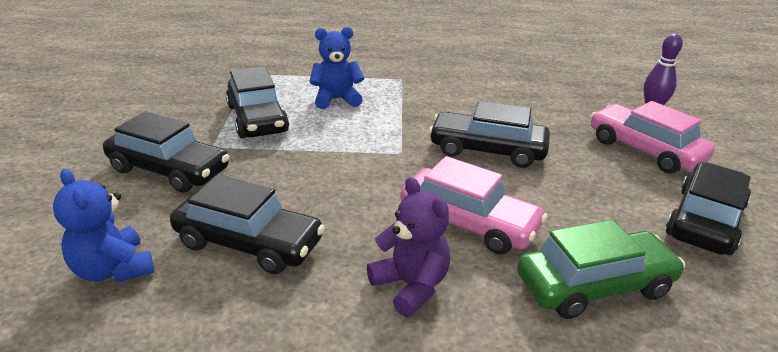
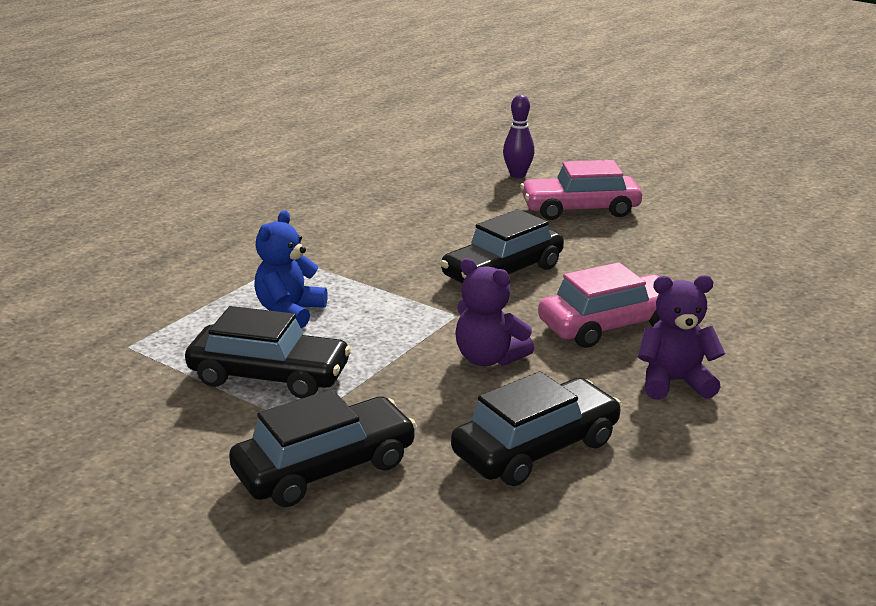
camera: 55 degrees left, 5 degrees down
blue teddy bear [53,169,154,283] -> none
green car [517,220,685,319] -> none
black car [666,162,751,255] -> none
none -> purple teddy bear [455,258,534,366]

